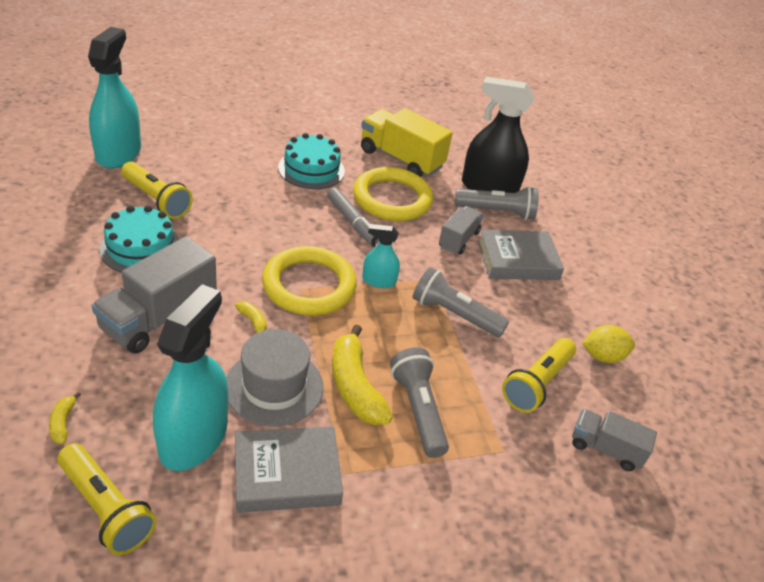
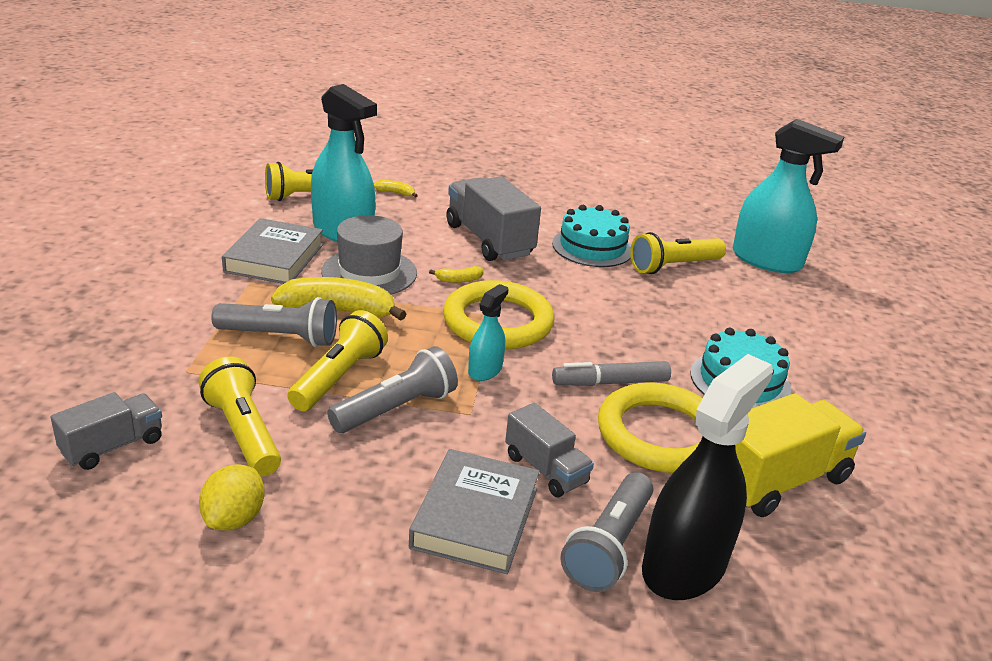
camera: 115 degrees right, 10 degrees down
none -> yellow flashlight [288,310,388,411]

